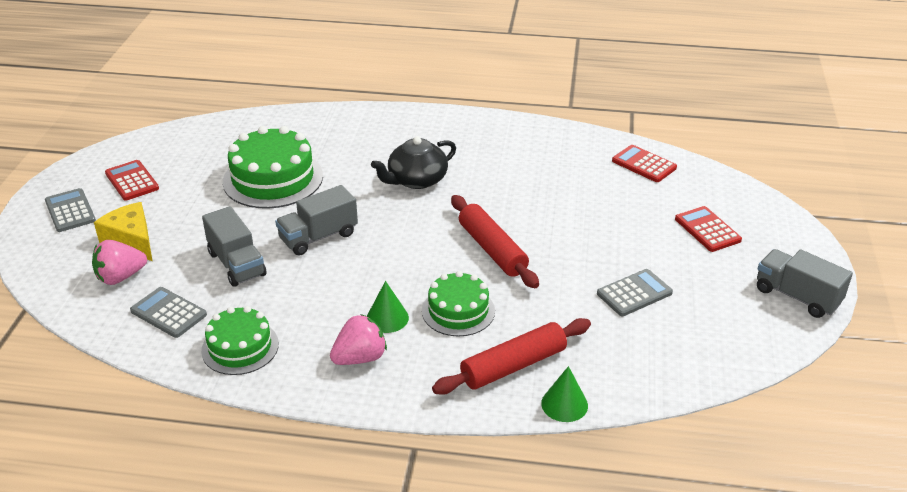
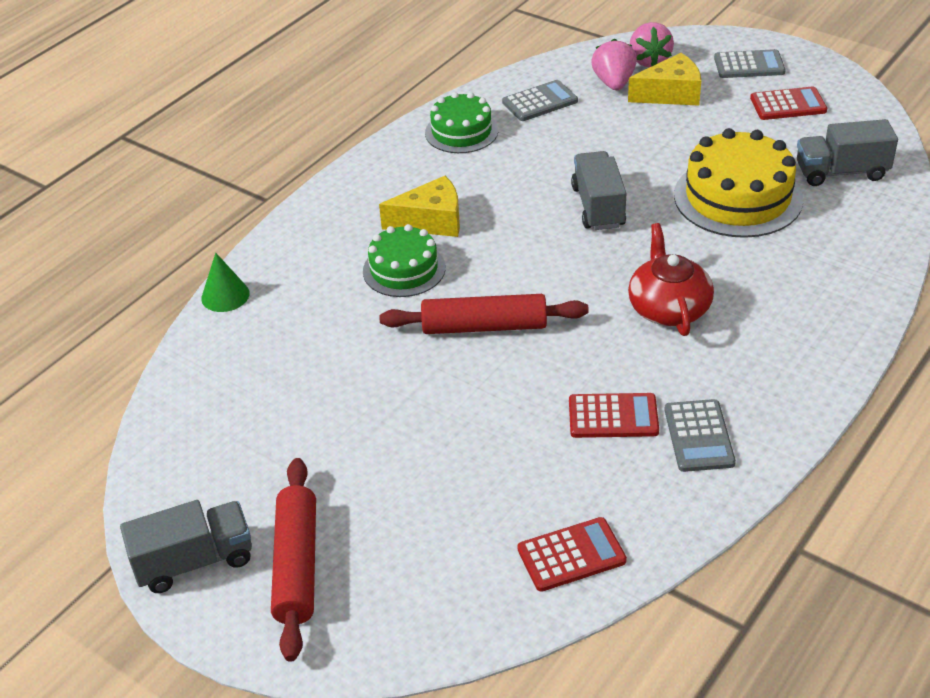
camera: 120 degrees right, 5 degrees up
grey truck [202,206,267,287] -> grey truck moved to [797,119,898,186]
green cake [223,126,323,209] -> yellow cake [674,128,803,238]
pink strawberry [330,314,387,365] -> pink strawberry moved to [630,22,674,67]
green cone [367,281,409,333] -> yellow cheese [379,176,460,237]
black teapot [371,136,456,189] -> red teapot [628,223,714,336]
red rolling pin [432,318,591,395] -> red rolling pin moved to [271,458,316,662]
grey calculator [597,269,673,316] -> grey calculator moved to [664,399,736,472]
red calculator [675,206,742,252] -> red calculator moved to [569,393,659,438]

